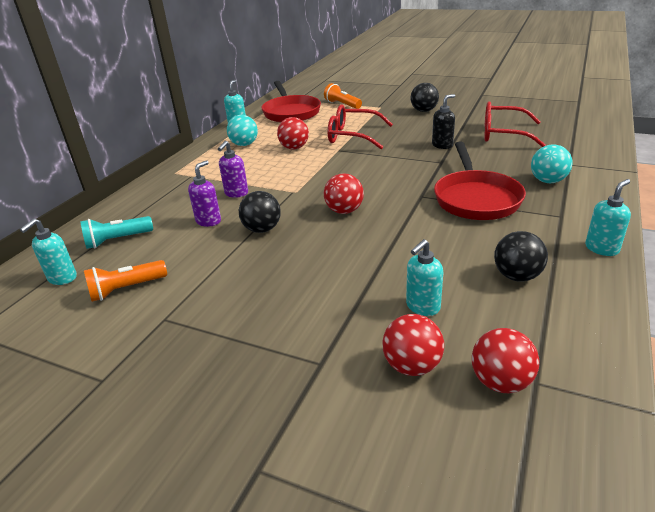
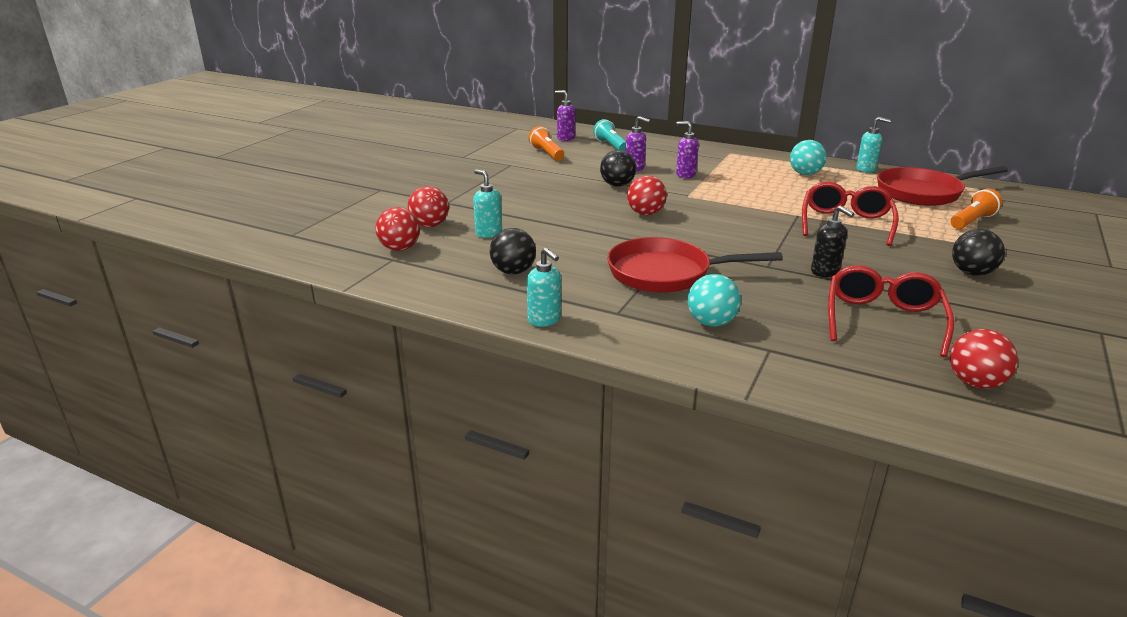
camera: 90 degrees right, 5 degrees down
turquoise soap dispenser [20,219,77,285] -> purple soap dispenser [555,90,575,141]
red ball [277,117,309,149] -> red ball moved to [950,329,1018,389]

